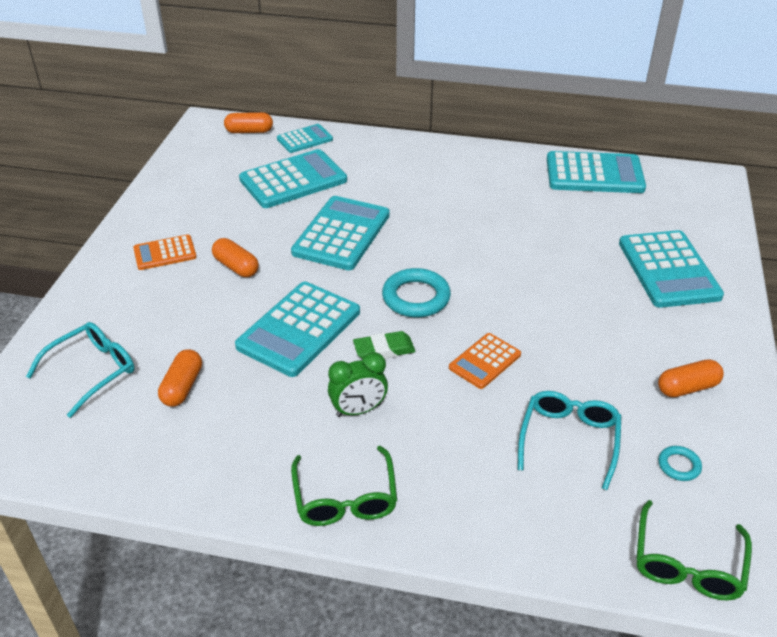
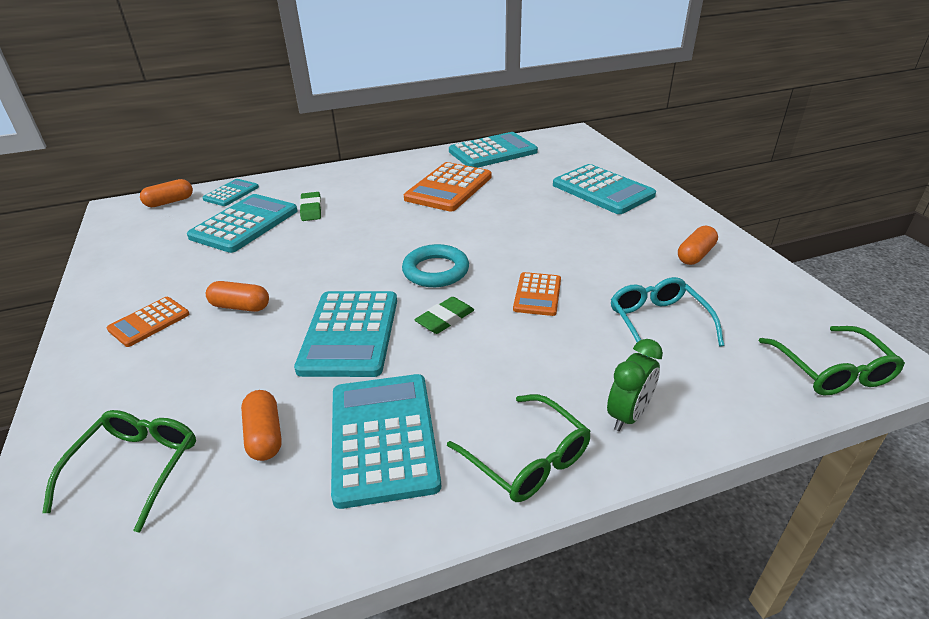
camera: 30 degrees left, 5 degrees down
turquoise glasses [26,322,135,418] -> green glasses [42,410,196,532]
turquoise calculator [291,196,390,270] -> turquoise calculator moved to [331,374,441,509]
green clock [328,352,388,417] -> green clock moved to [607,339,663,431]
turquoise ring [658,446,702,481] -> none
none -> green eraser [300,192,322,221]
none -> orange calculator [404,162,492,212]

